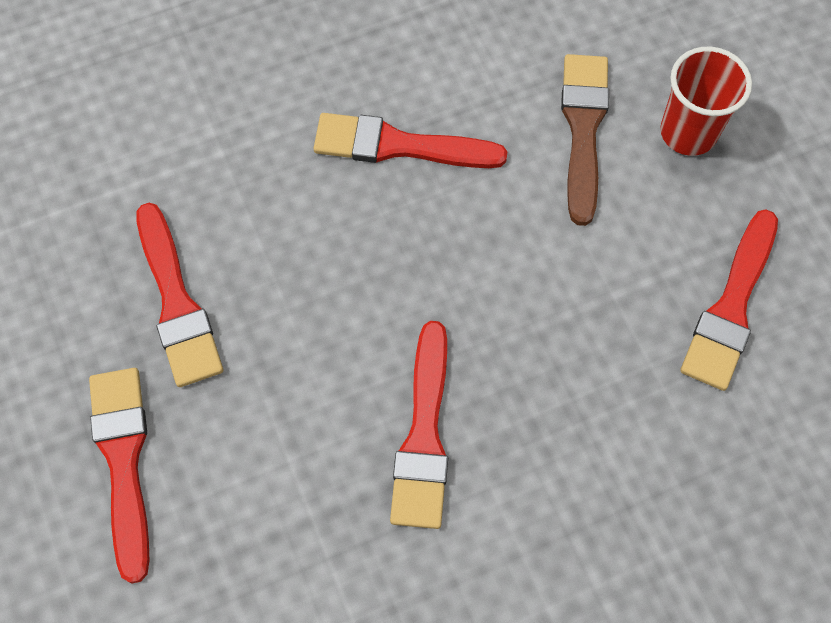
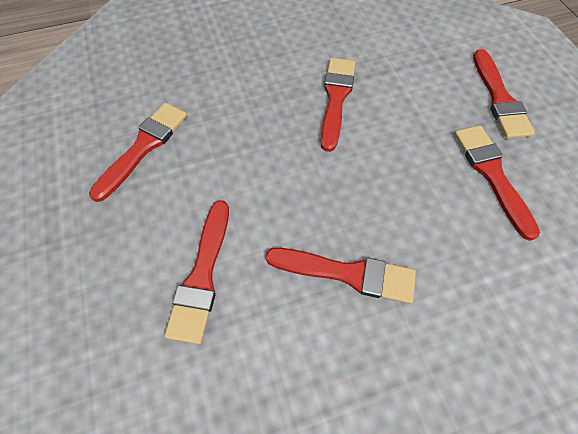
camera: 175 degrees left, 5 degrees down
brown brush [561,54,609,226] -> red brush [165,200,229,344]
red cup [660,47,752,156] -> none

